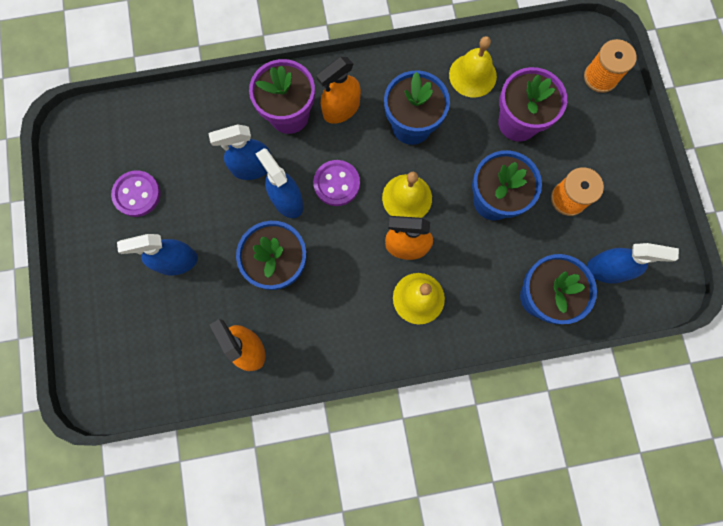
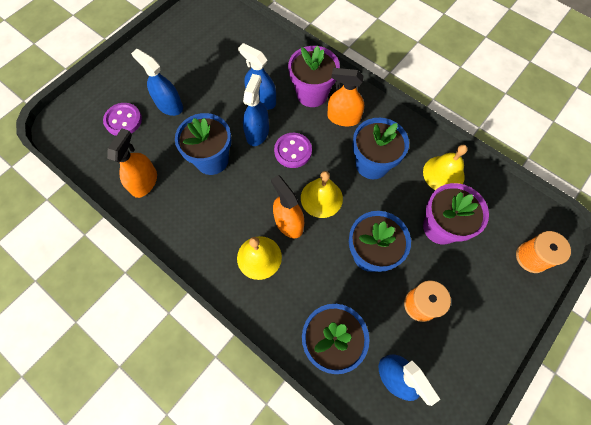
camera: 50 degrees right, 10 degrees down
purple button [111,170,161,217] -> purple button moved to [103,103,142,136]

